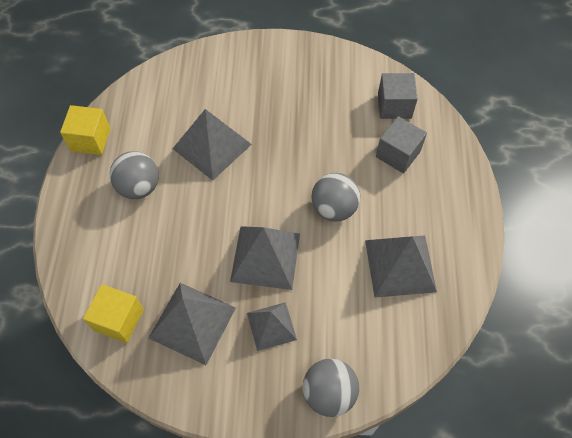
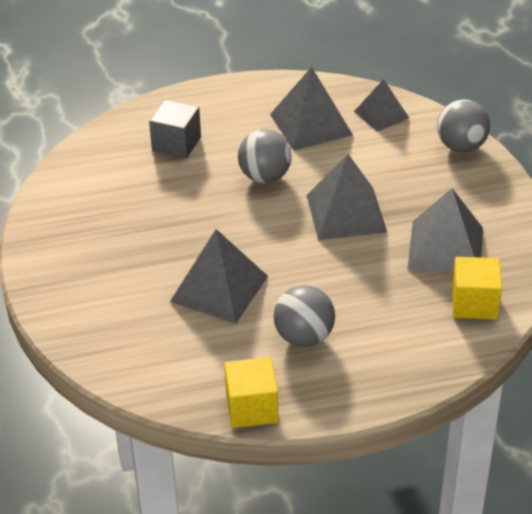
camera: 105 degrees left, 20 degrees down
grey pyramid [247,302,297,351] -> grey pyramid moved to [354,79,409,132]
grey cube [378,73,418,119] -> none

